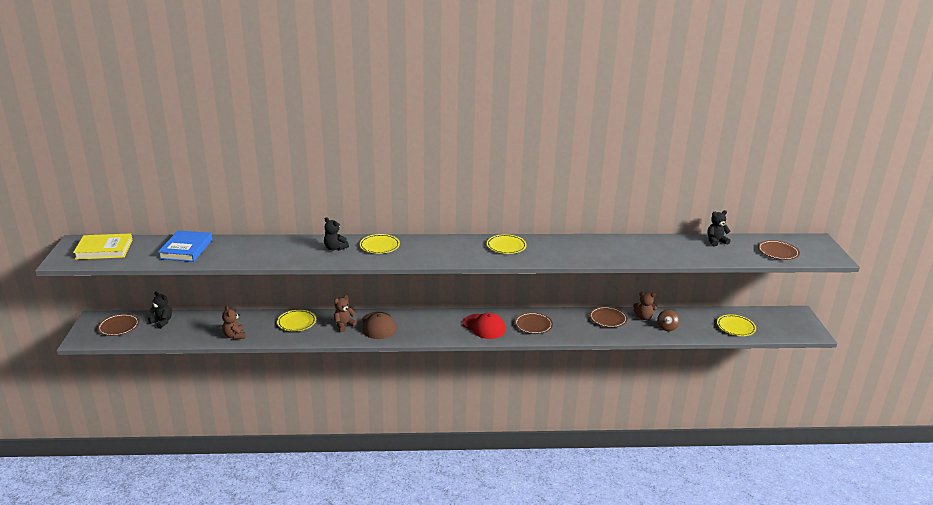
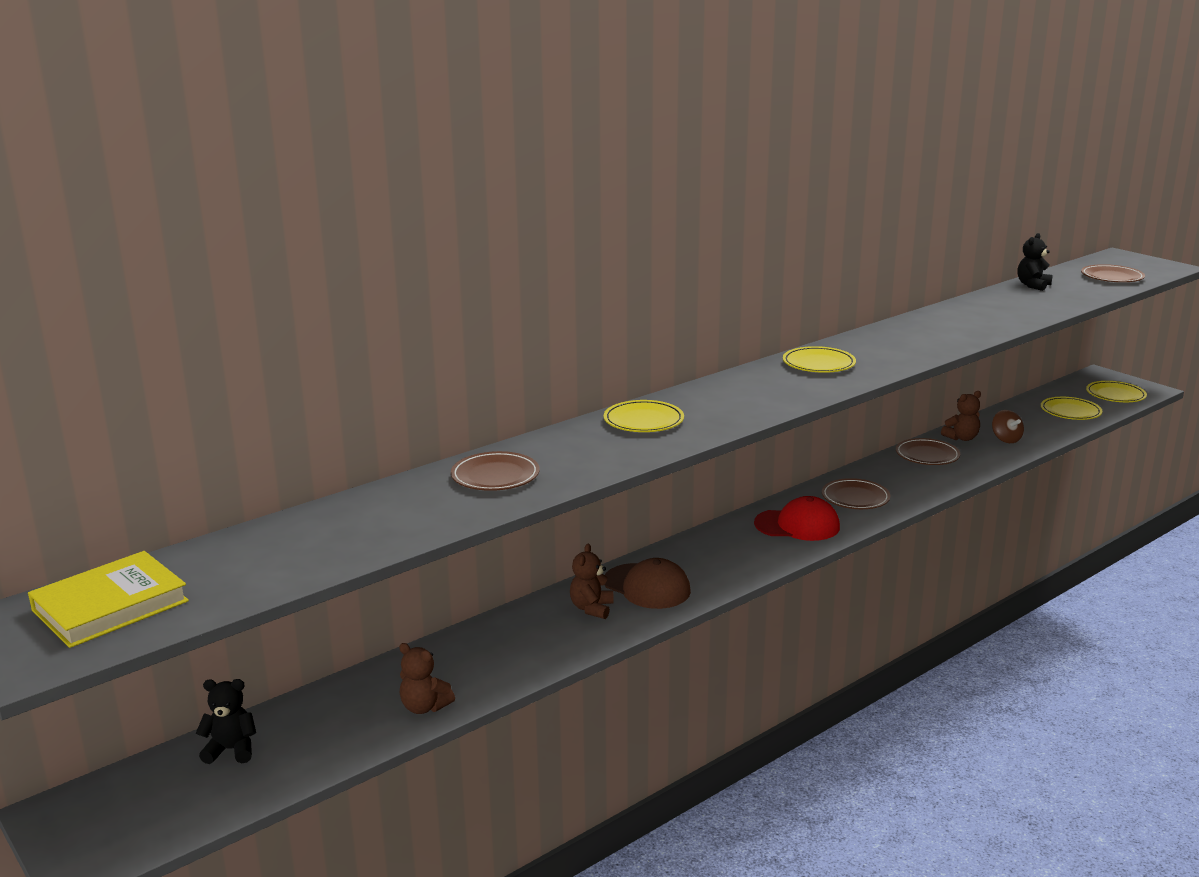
camera: 35 degrees left, 5 degrees down
brown plate [97,314,139,336] -> brown plate moved to [451,451,540,491]
blue book [158,230,212,262] -> none
yellow plate [277,310,316,331] -> yellow plate moved to [1086,381,1147,402]
black teddy bear [324,217,349,251] -> none

